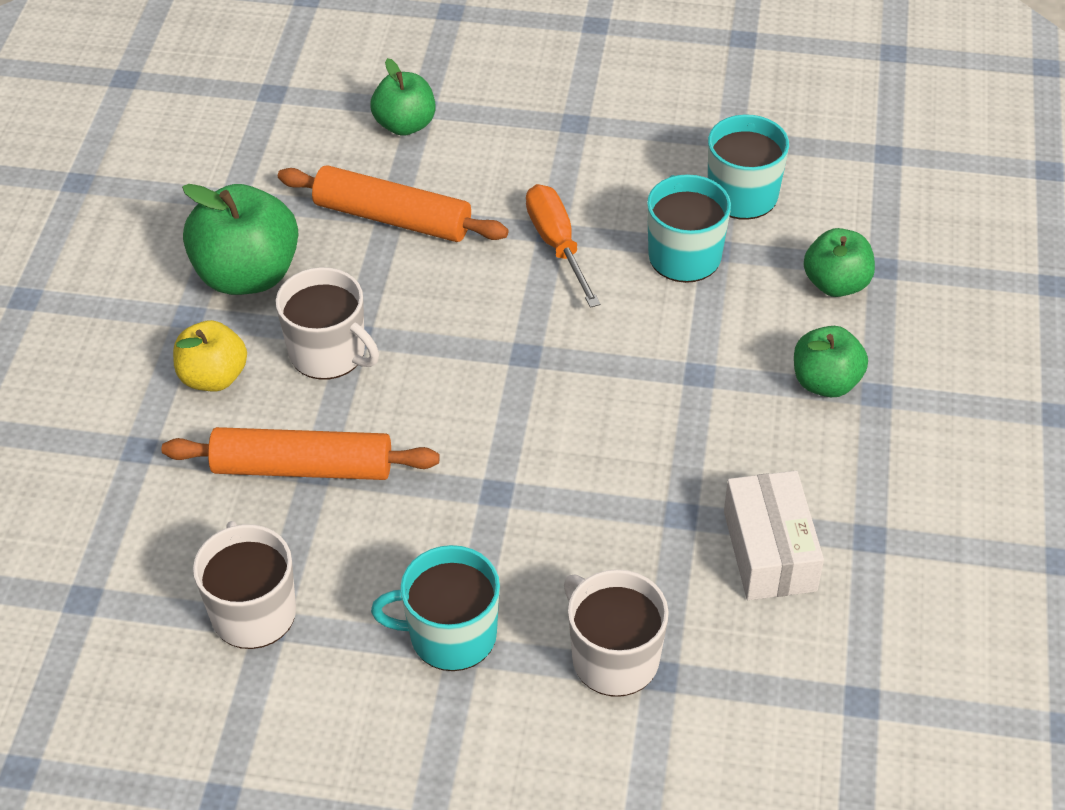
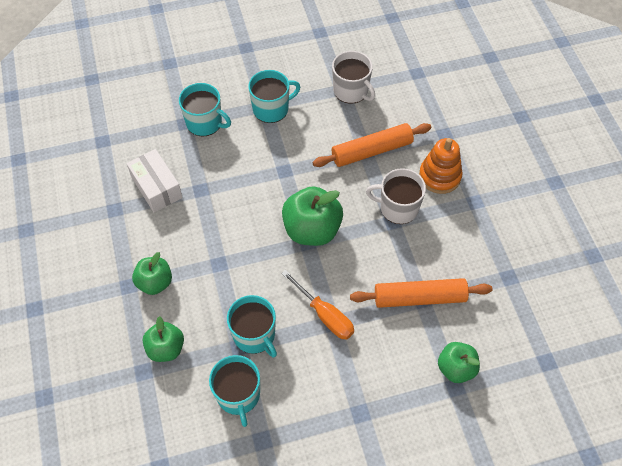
camera: 155 degrees right, 10 degrees up
yellow apple [173,320,247,391] -> orange stacking toy [419,138,463,194]
green apple [182,184,298,295] -> green apple moved to [282,186,343,246]
white mug [564,569,669,696] -> turquoise mug [179,83,231,137]

